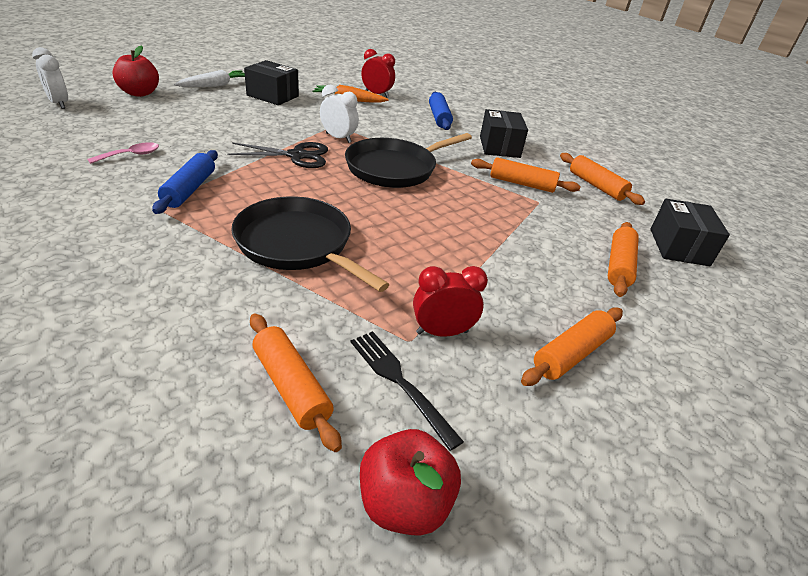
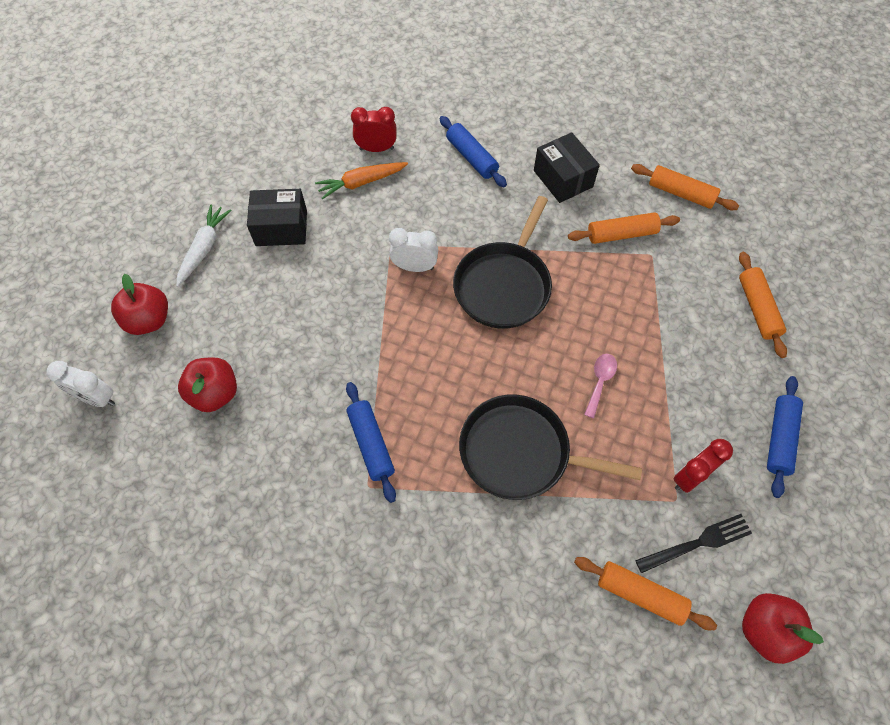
camera: 25 degrees left, 25 degrees up
pink spoon [87,142,159,164] -> pink spoon moved to [584,354,617,418]
black scissors [227,142,328,168] -> none
black fork [351,331,464,451] -> black fork turned 135 degrees clockwise [635,514,752,573]
orange rolling pin [521,308,623,386] -> blue rolling pin [767,376,803,498]
black box [650,199,730,266] -> none
none -> red apple [178,357,237,412]

